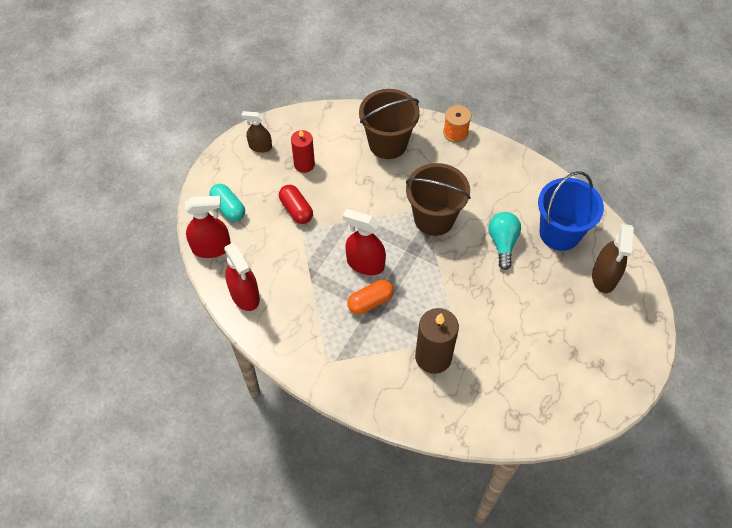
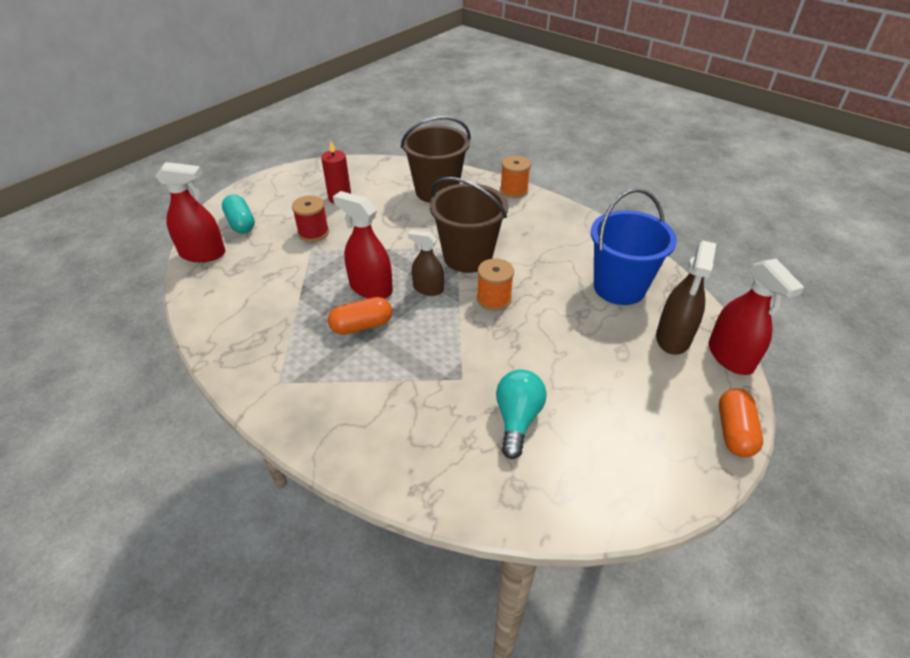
camera: 10 degrees right, 15 degrees down
red spray bottle [224,243,260,311] -> red spray bottle moved to [708,259,804,375]
brown spray bottle [241,111,272,153] -> brown spray bottle moved to [408,230,444,296]
red capsule [279,185,313,224] -> red spool [292,196,329,242]
brown candle [415,308,459,374] -> none
turquoise light bulb [489,212,521,270] -> turquoise light bulb moved to [496,369,547,459]
none -> orange spool [477,258,514,311]
none -> orange capsule [719,388,763,457]

